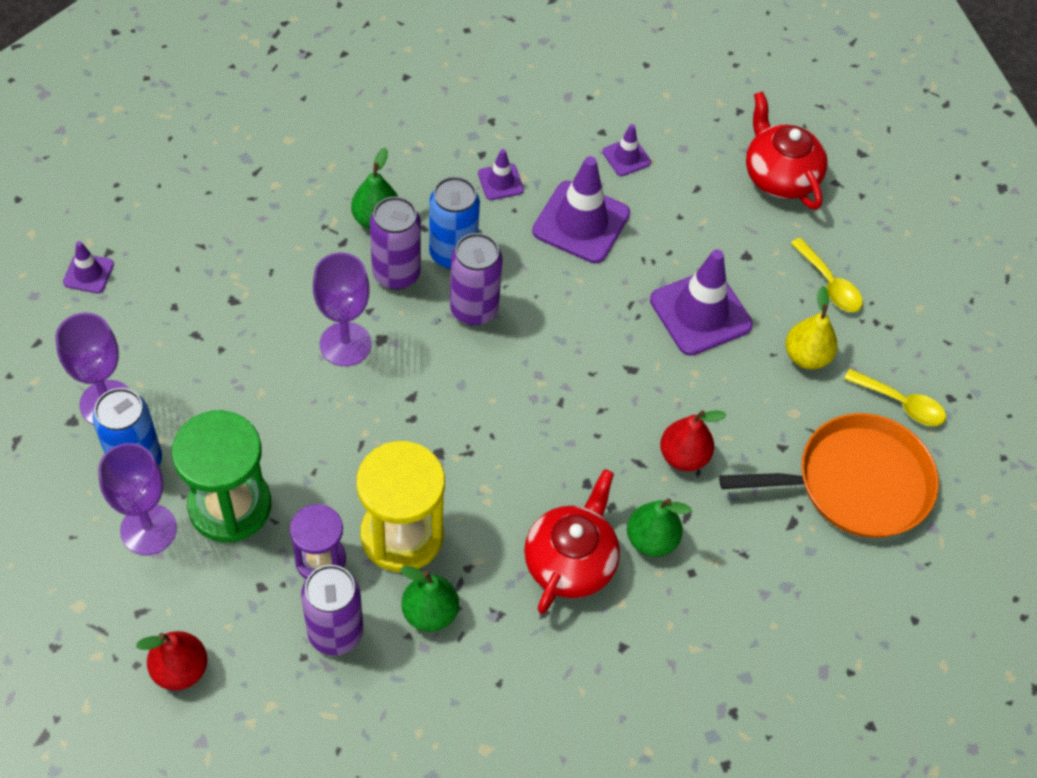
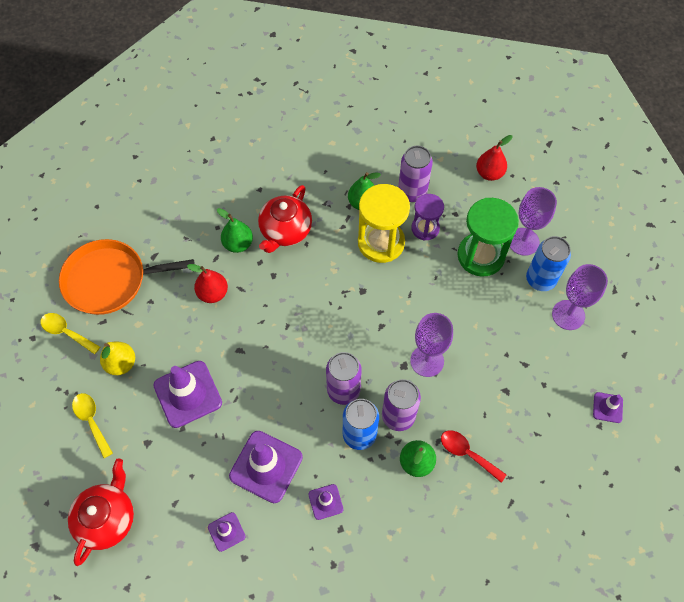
camera: 175 degrees left, 5 degrees up
red teapot [746,91,828,210] -> red teapot turned 135 degrees counterclockwise [68,459,134,566]
none -> red spoon [441,430,507,483]

